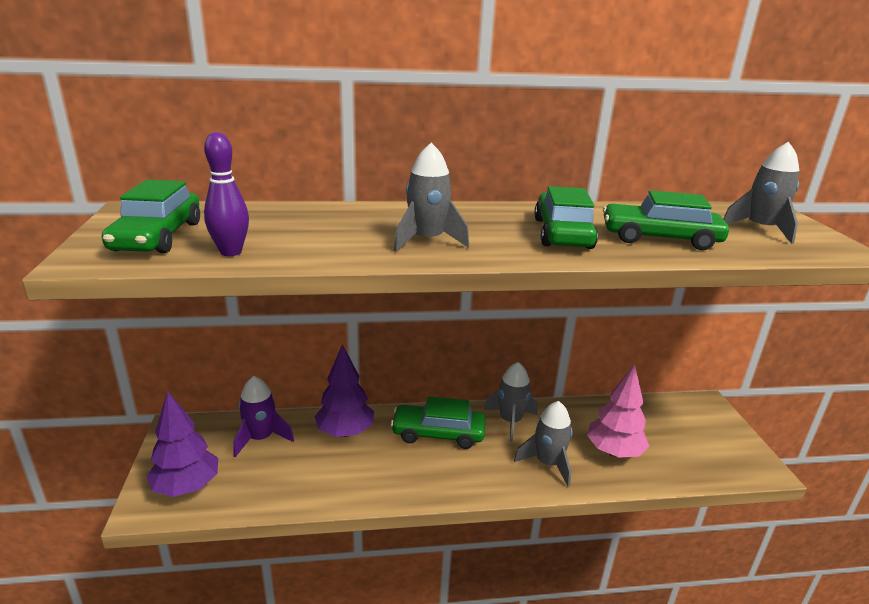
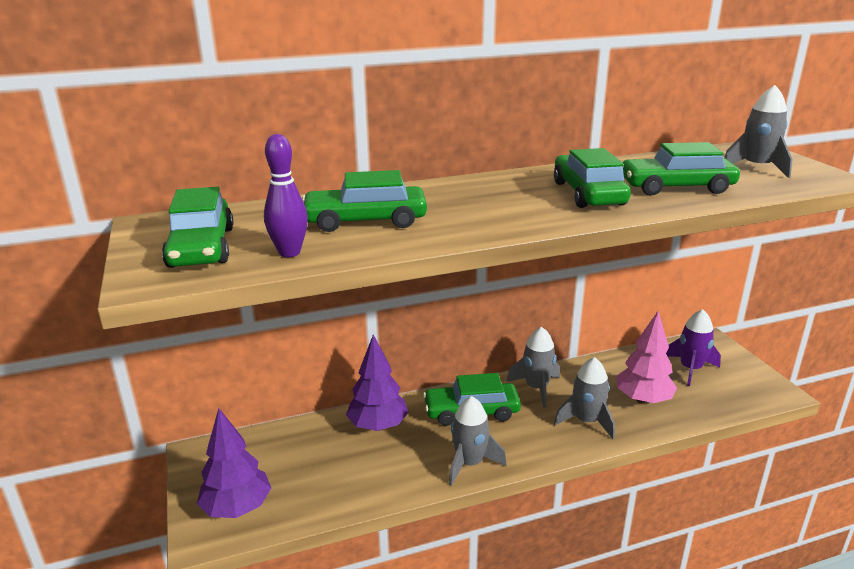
camera: 10 degrees left, 0 degrees up
purple rocket [233,376,294,457] -> purple rocket moved to [666,309,721,386]
grey rocket [394,143,469,252] -> grey rocket moved to [449,396,507,486]
none -> green car [302,170,427,232]

